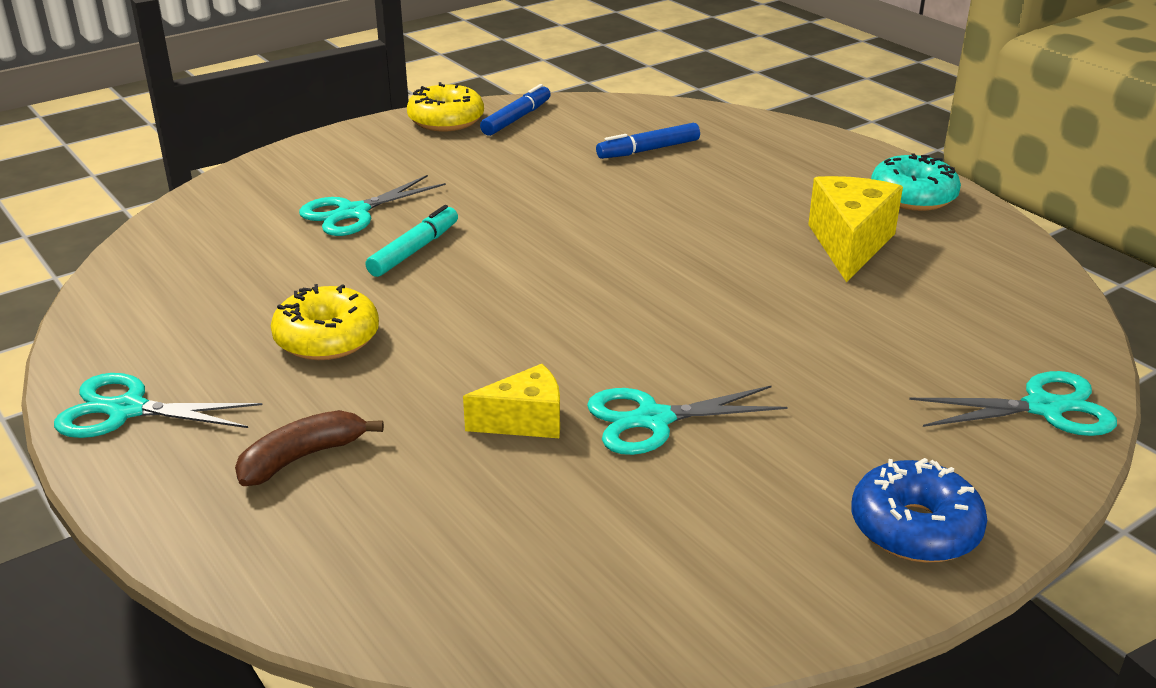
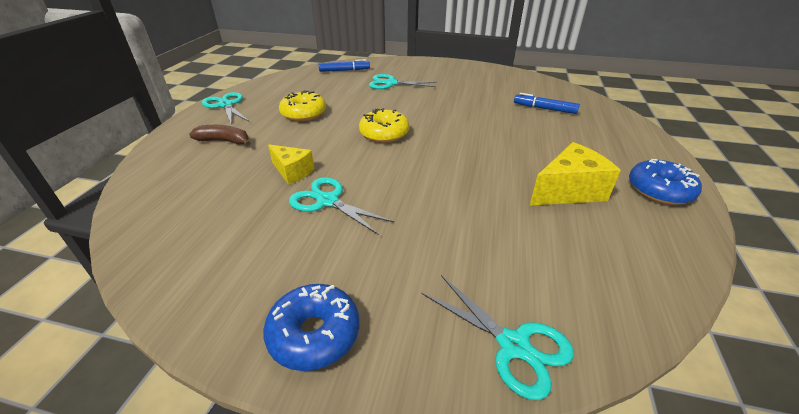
camera: 50 degrees right, 5 degrees up
turquoise marker [365,205,458,277] -> none
yellow donut [407,82,484,131] -> yellow donut moved to [359,108,409,143]
blue marker [480,84,551,136] -> blue marker moved to [318,59,370,72]
turquoise donut [871,153,961,211] -> blue donut [629,159,702,205]

